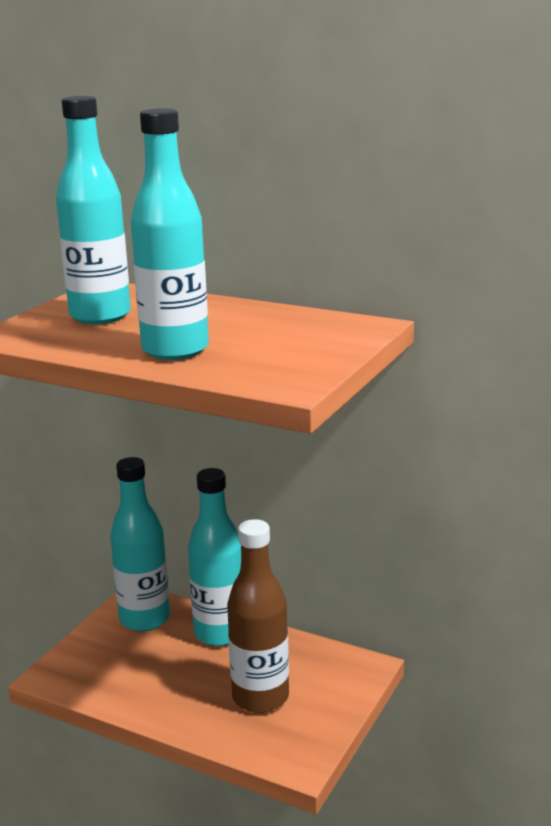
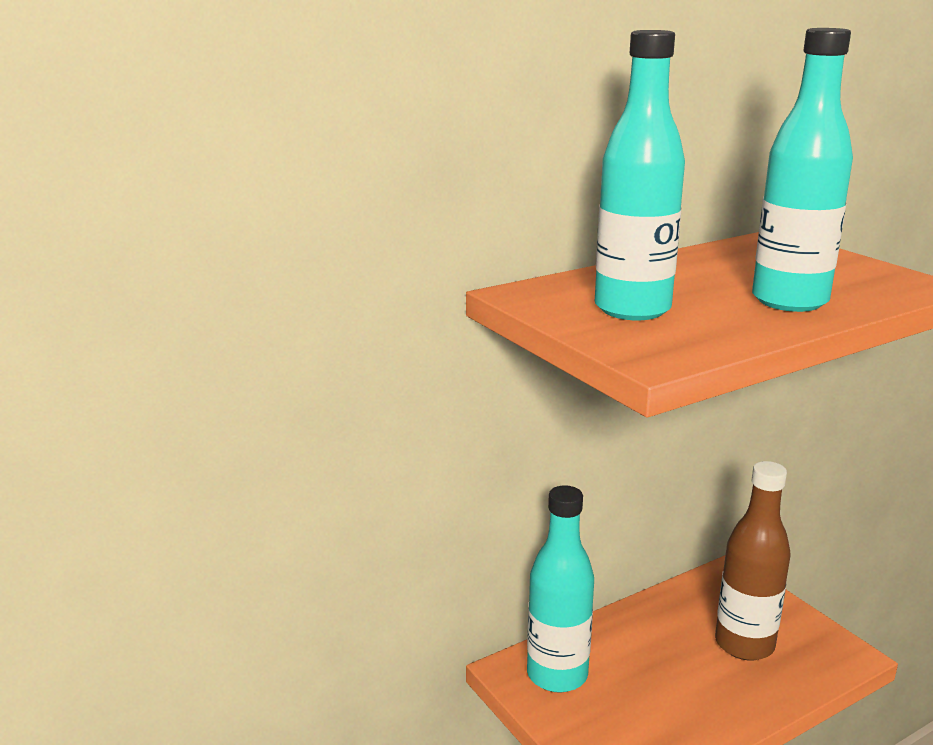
camera: 60 degrees left, 0 degrees up
turquoise bottle [188,468,241,646] -> none

